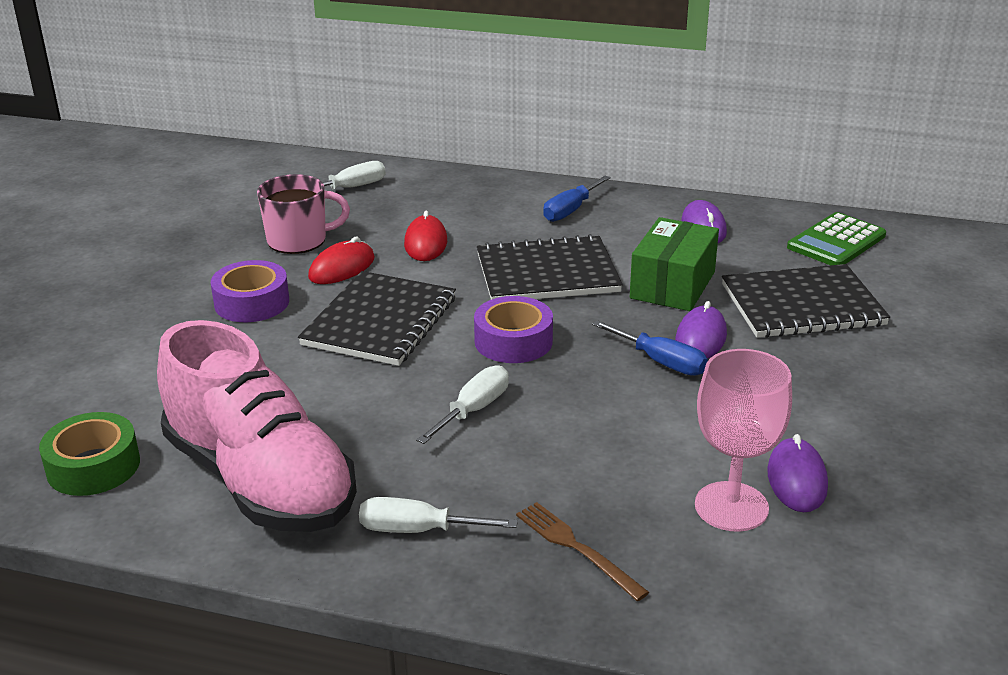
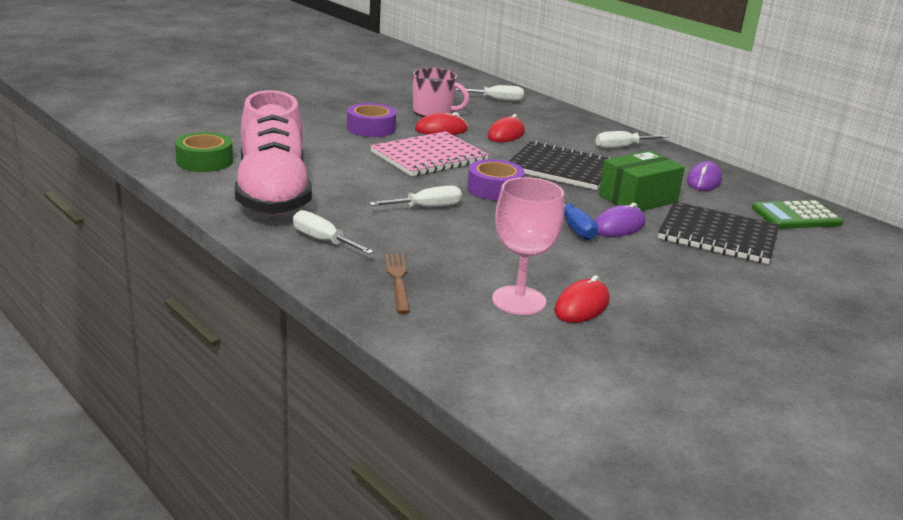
camera: 30 degrees right, 5 degrees down
black notebook [298,271,456,366] -> pink notebook [370,131,489,177]
blue screwdriver [543,176,611,222] -> white screwdriver [595,131,667,149]
purple mouse [767,434,828,512] -> red mouse [554,275,609,323]

